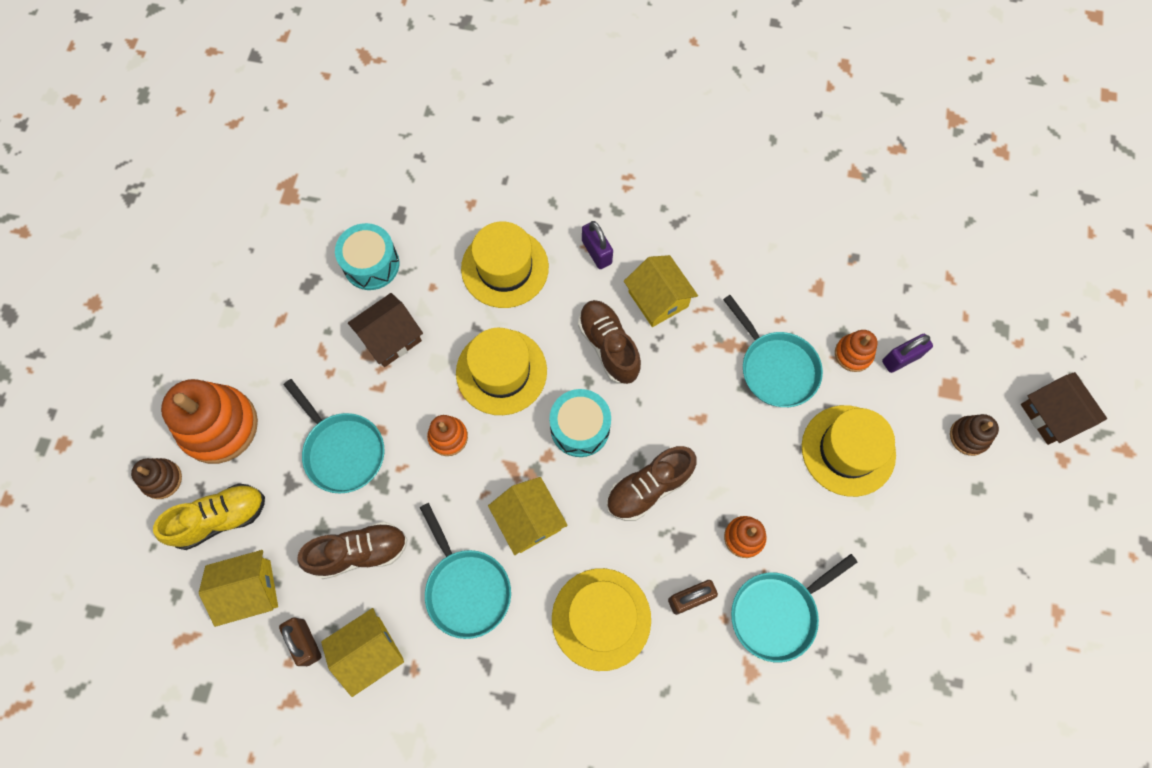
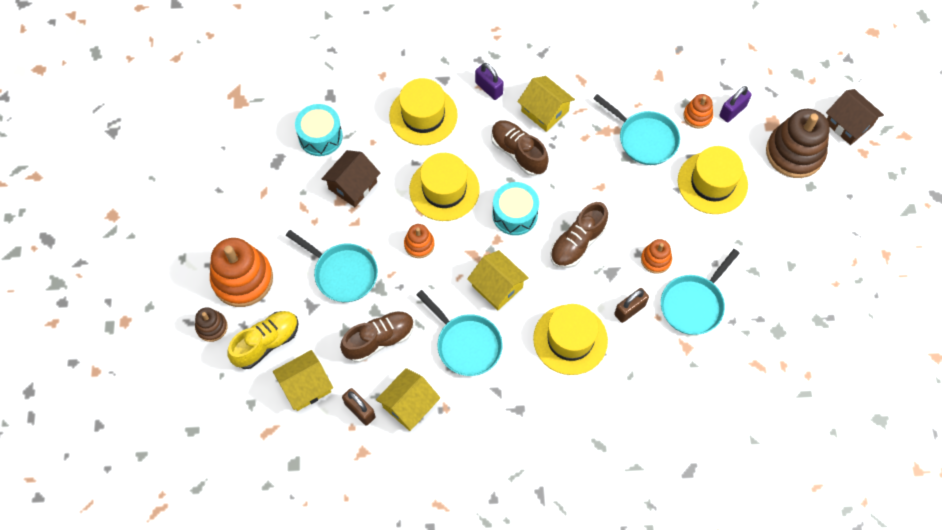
camera: 15 degrees left, 5 degrees down
brown stacking toy [950,414,999,456] -> brown stacking toy [766,109,830,178], size x1.99

